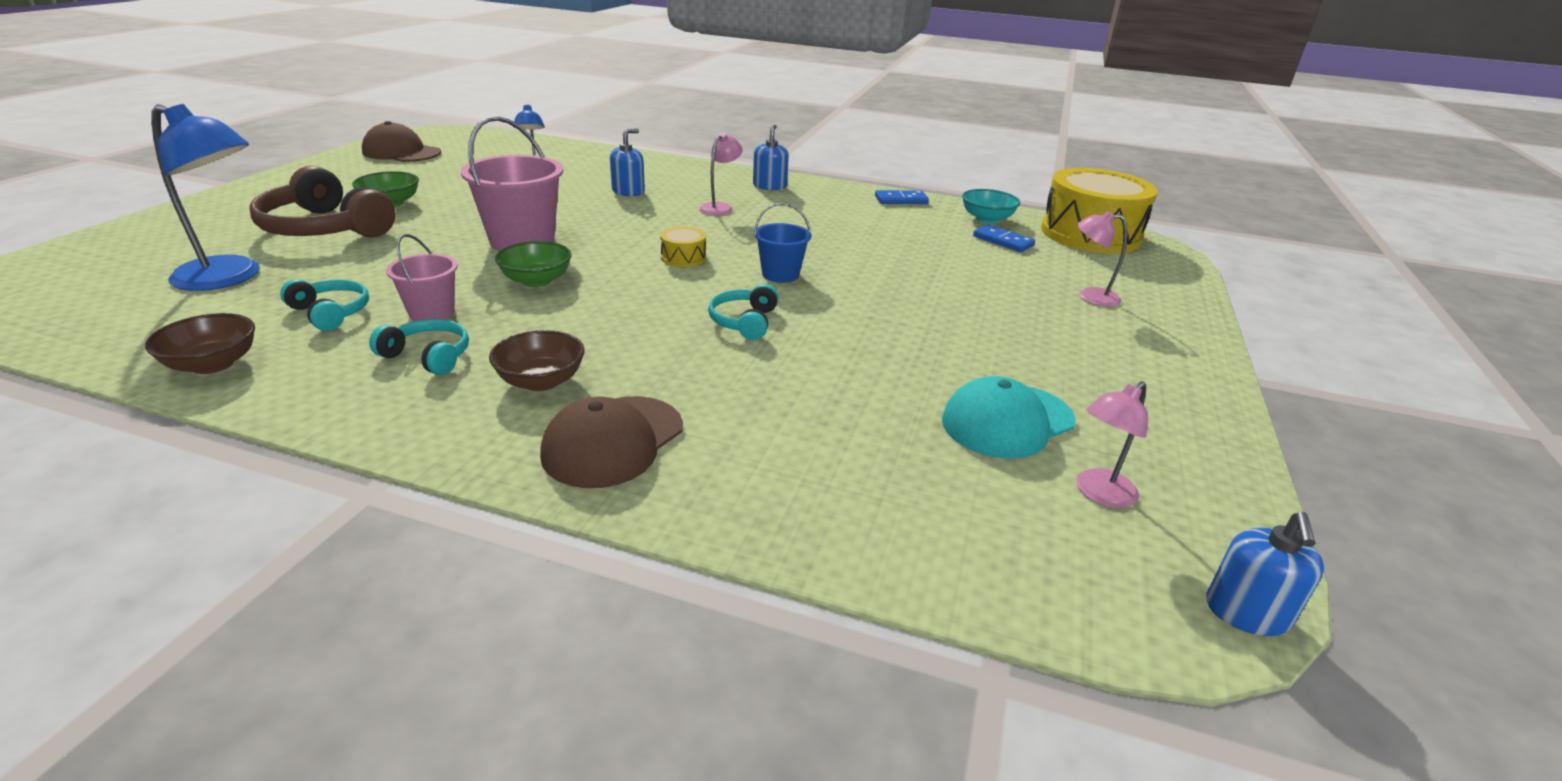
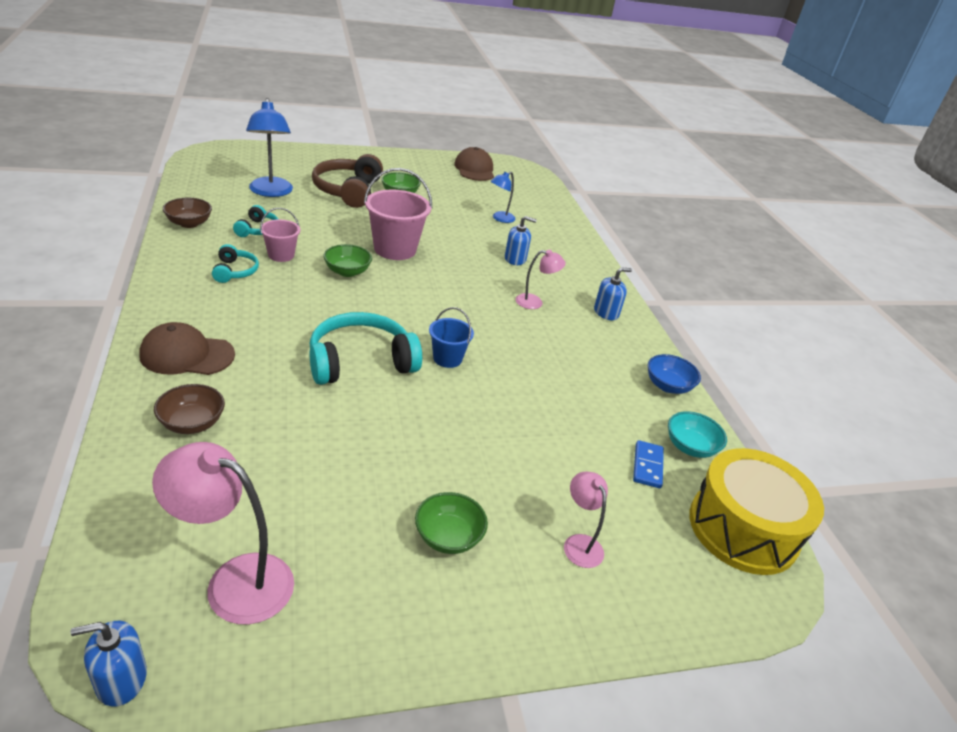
camera: 55 degrees right, 5 degrees up
brown bowl [489,330,585,391] -> brown bowl moved to [154,384,225,434]
yellow drum [660,226,706,267] -> none
turquoise headphones [708,284,779,340] -> turquoise headphones [310,312,422,385], size x1.92
blue domino [875,190,929,204] -> blue bowl [647,354,701,394]
turquoise cap [942,376,1076,459] -> none
pink lamp [1076,381,1148,508] -> pink lamp [152,442,294,625], size x1.78
none -> green bowl [415,492,488,554]

